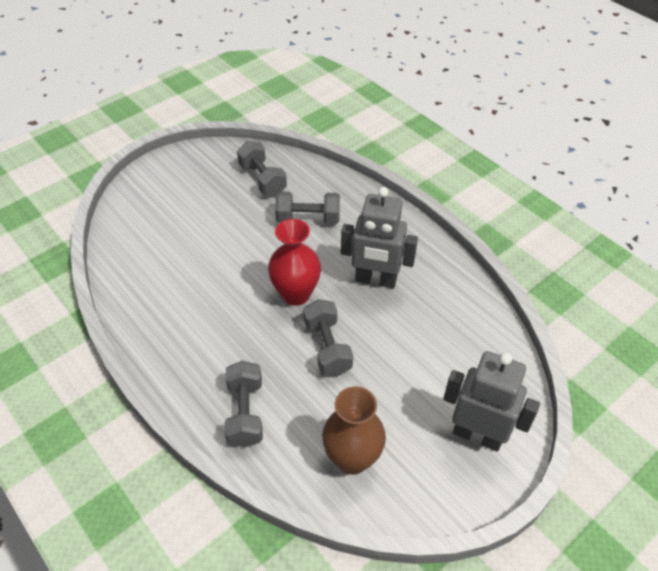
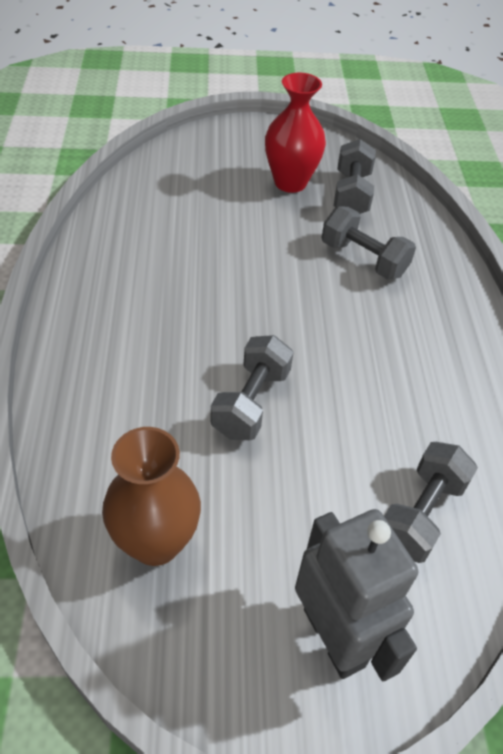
camera: 35 degrees right, 0 degrees up
grey dumbbell [224,361,263,447] -> grey dumbbell moved to [384,442,478,563]
red vase [268,219,321,306] -> red vase moved to [265,72,326,193]
grey robot [341,187,418,288] -> none

